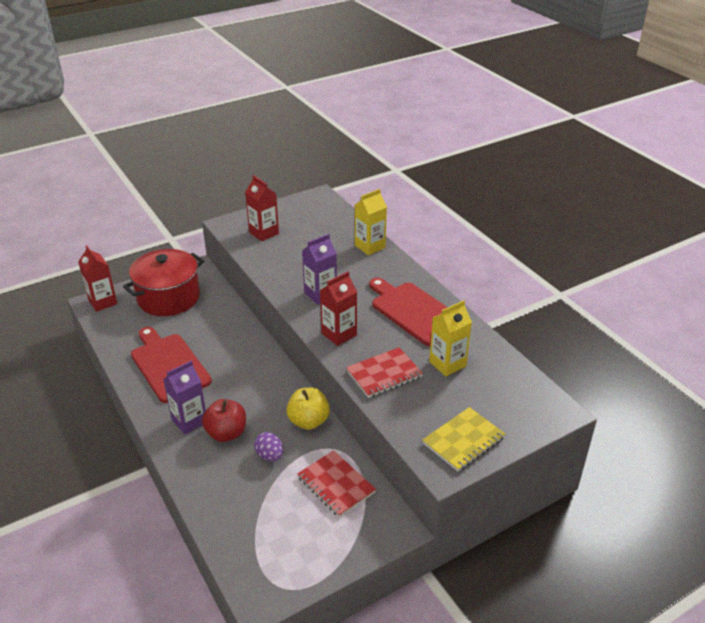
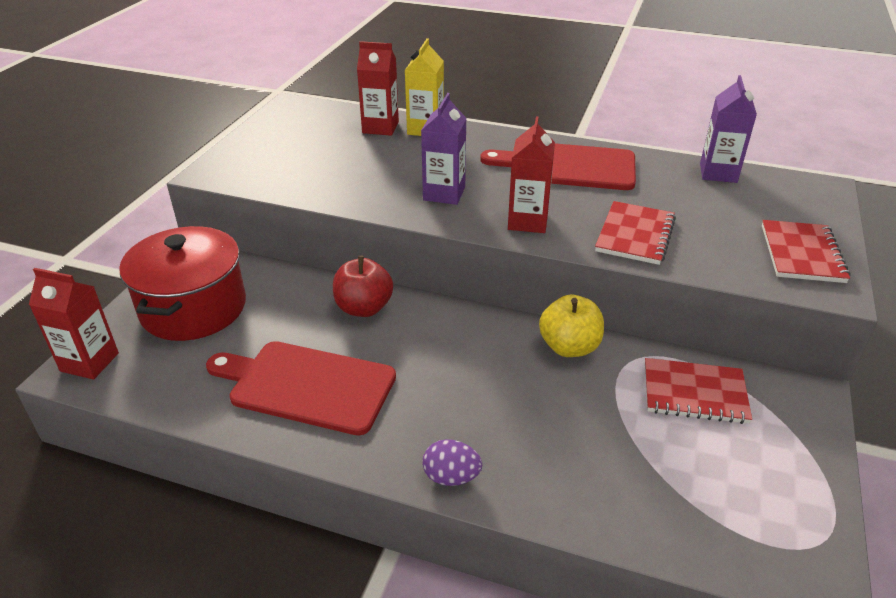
camera: 40 degrees left, 0 degrees up
purple carton [163,361,206,434] -> purple carton moved to [700,75,757,183]
red apple [202,399,246,442] -> red apple moved to [333,256,393,317]
red carton [245,175,279,241] -> red carton moved to [357,41,399,136]
purple egg [254,432,283,461] -> purple egg moved to [422,439,482,486]
yellow notebook [422,407,505,471] -> red notebook [762,220,850,283]
yellow carton [429,300,472,376] -> none

